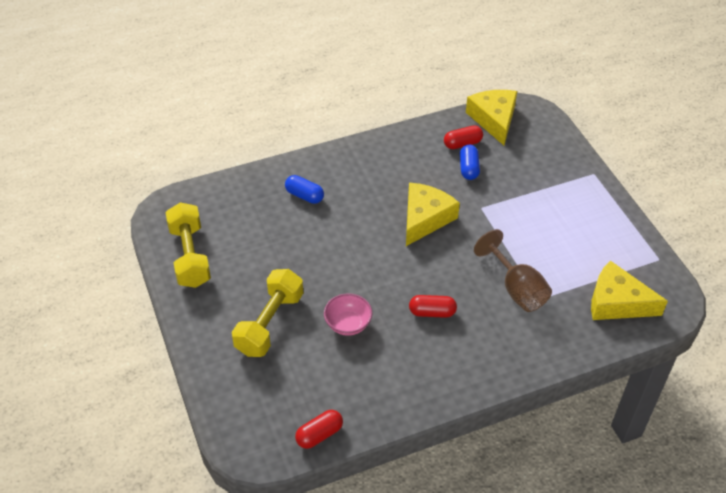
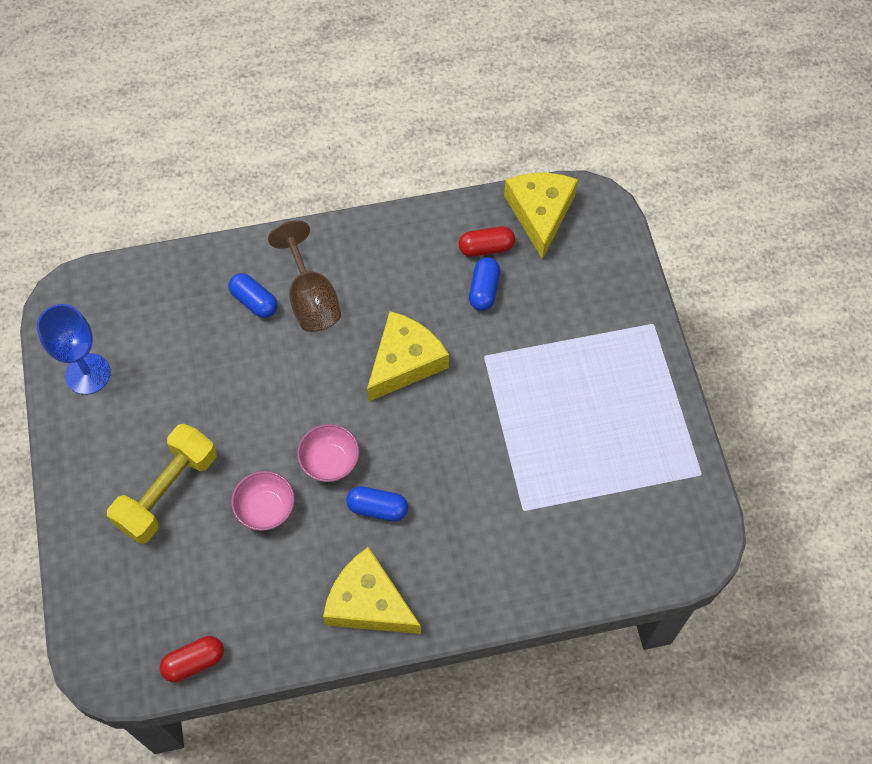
camera: 10 degrees right, 15 degrees up
yellow dumbbell [165,202,211,288] -> blue goblet [37,304,111,395]
red capsule [409,295,457,318] -> blue capsule [346,486,408,522]
brown goblet [474,229,552,312] -> brown goblet moved to [268,220,341,332]
yellow cheese [591,261,668,320] -> yellow cheese moved to [323,547,421,634]
none -> pink bowl [297,424,359,482]

